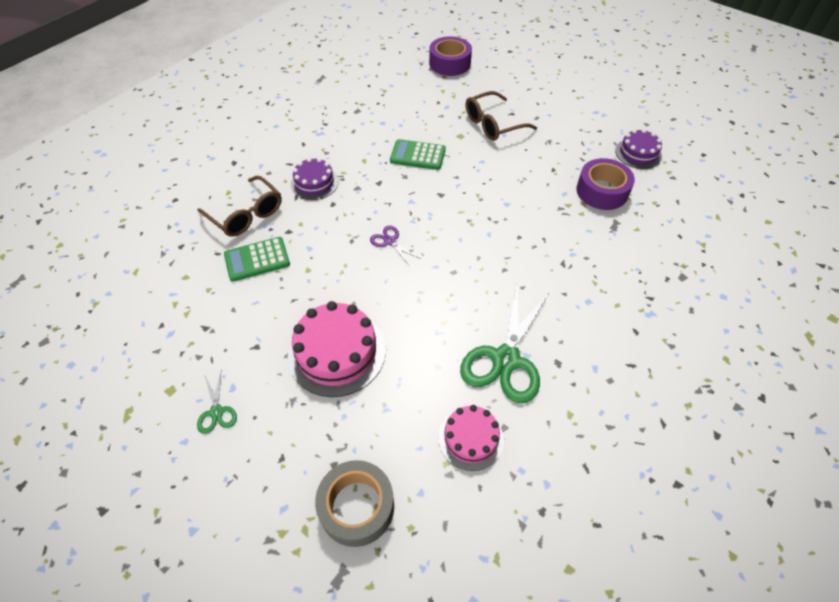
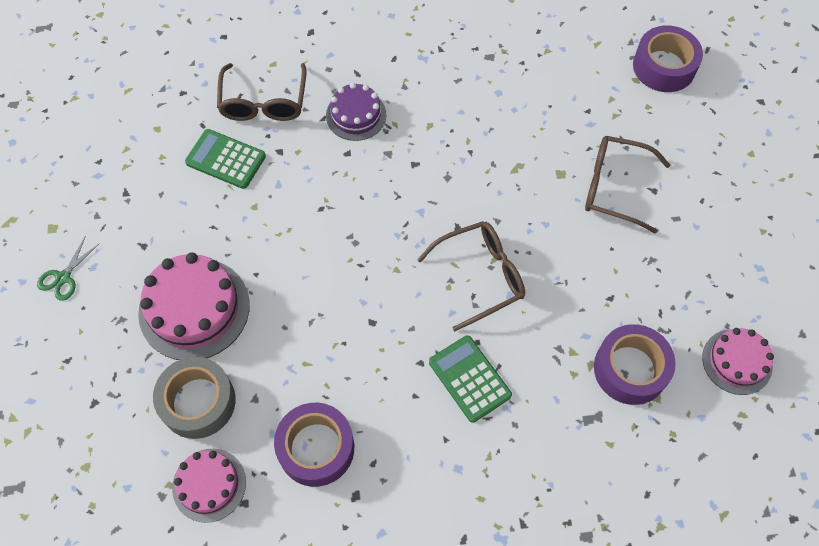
camera: 45 degrees right, 10 degrees up
grey tape [315,460,394,547] -> grey tape moved to [153,357,236,439]
purple scissors [370,225,421,266] -> none
green calculator [390,139,446,170] -> green calculator moved to [429,335,512,423]
green scissors [460,286,549,404] -> purple tape [274,403,354,487]
purple cake [615,129,662,169] -> pink cake [702,328,774,395]
none -> brown glasses [417,221,525,331]

